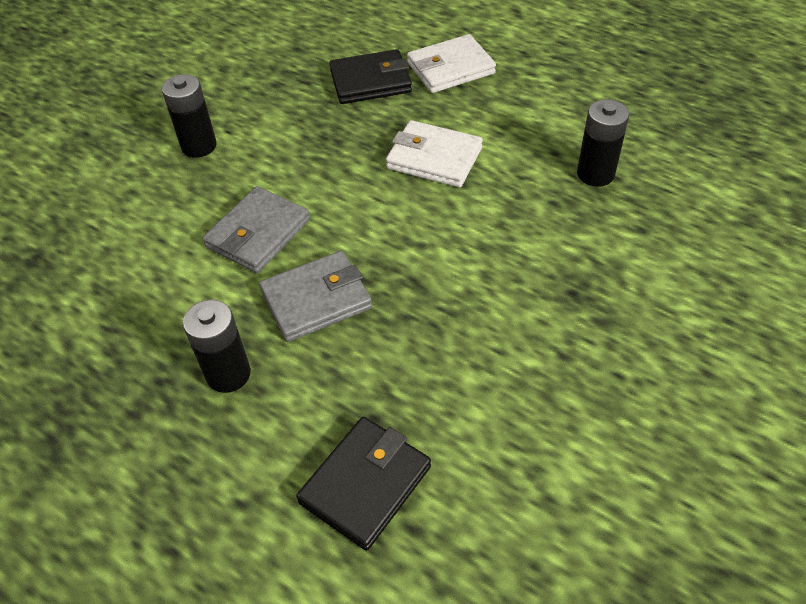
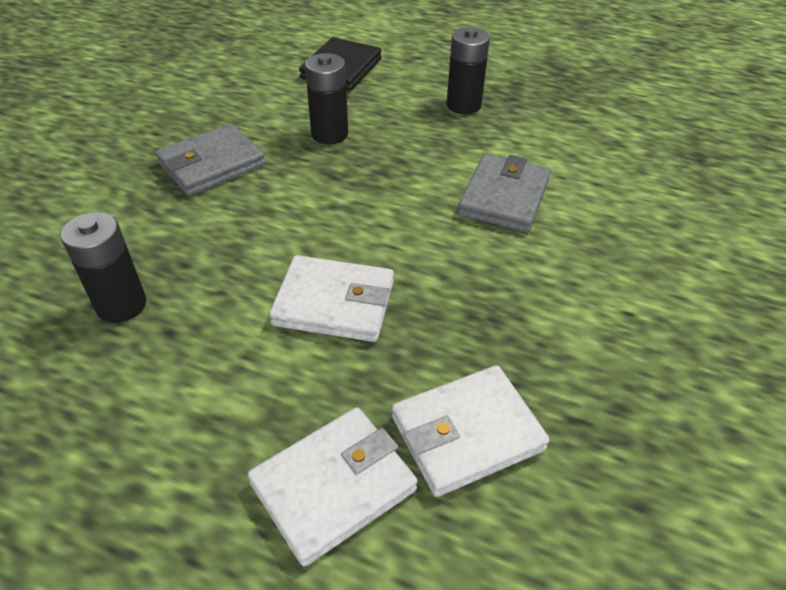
camera: 165 degrees right, 5 degrees down
black battery [162,74,217,158] -> black battery moved to [305,53,348,144]
grey wallet [259,251,372,342] -> grey wallet moved to [155,123,266,196]
black wallet [329,49,412,104] -> white wallet [392,365,550,497]

